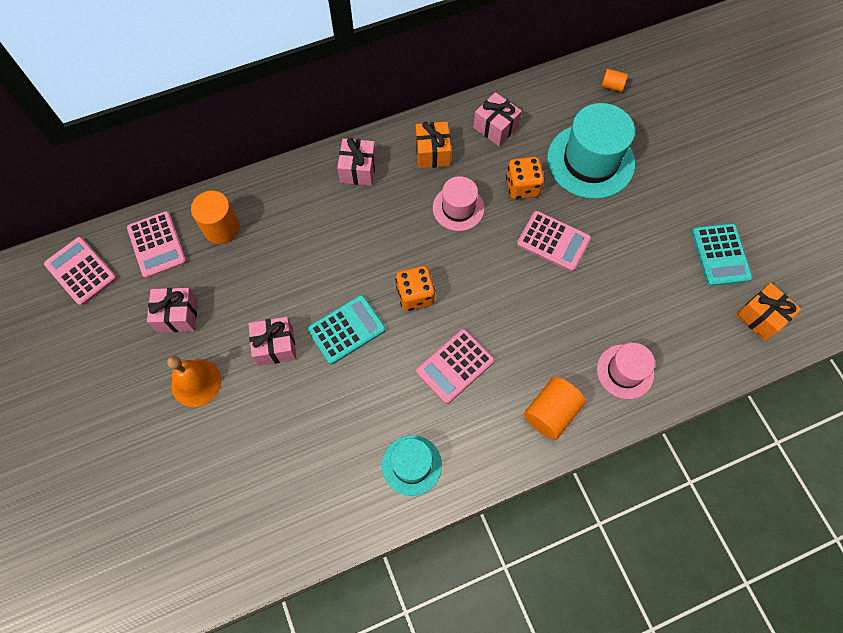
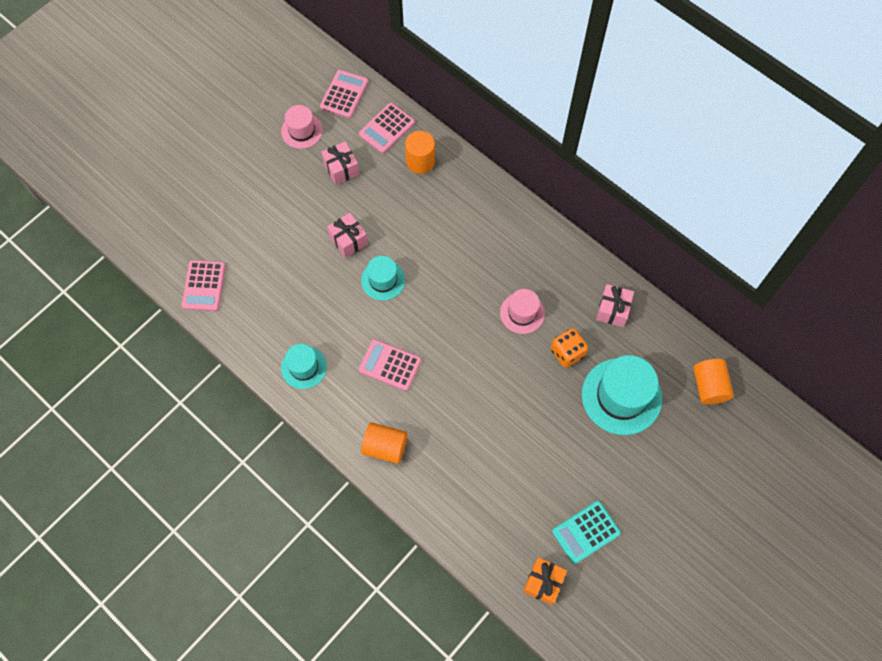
camera: 65 degrees right, 0 degrees up
orange bell [167,356,222,407] -> none
turquoise calculator [307,295,386,364] -> turquoise hat [361,256,405,301]
pink gift [337,138,376,186] -> none
orange dice [396,266,435,311] -> none
orange gift [416,122,451,168] -> none
pink calculator [517,211,591,272] -> pink calculator moved to [182,260,226,311]
pink hat [597,343,655,399] -> pink hat moved to [281,105,323,149]
orange cylinder [601,69,628,92] -> orange cylinder [693,359,734,405], size x1.86

